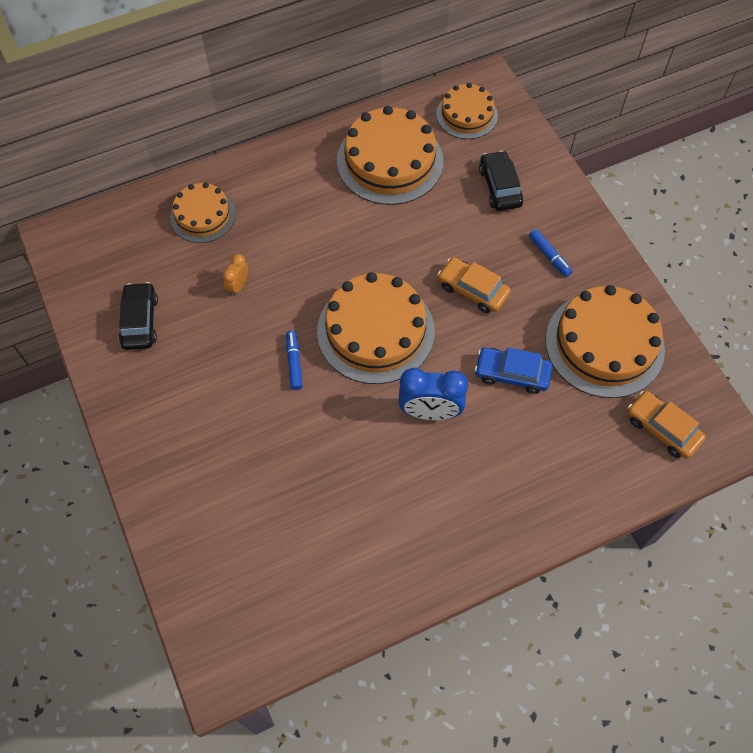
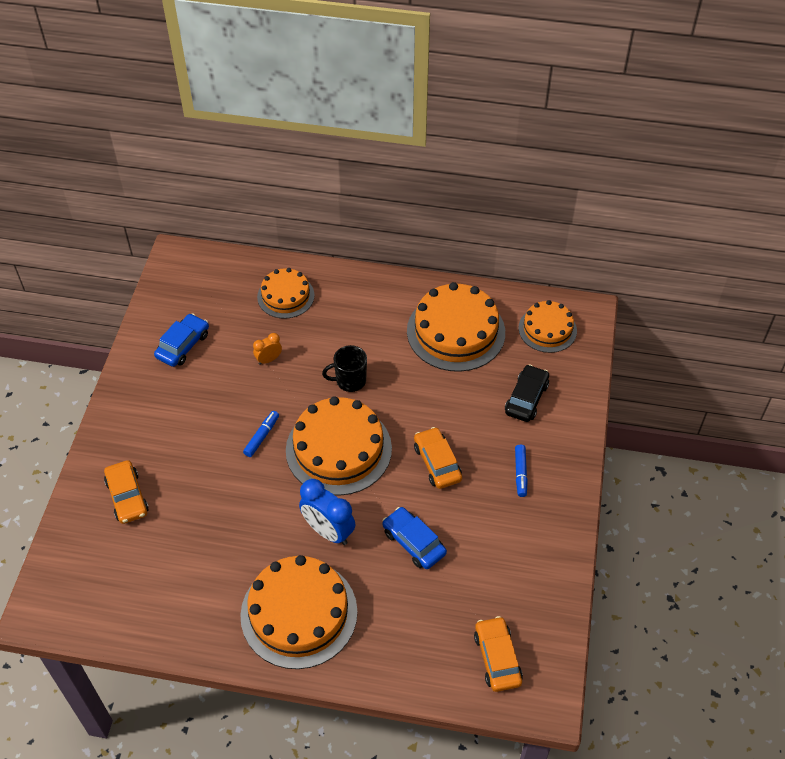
camera: 35 degrees right, 10 degrees down
black car [119,282,158,350] -> blue car [154,313,209,367]
orange cake [546,285,665,398] -> orange cake moved to [240,555,357,669]
none -> orange car [104,460,149,524]
none -> black mug [322,345,367,392]

